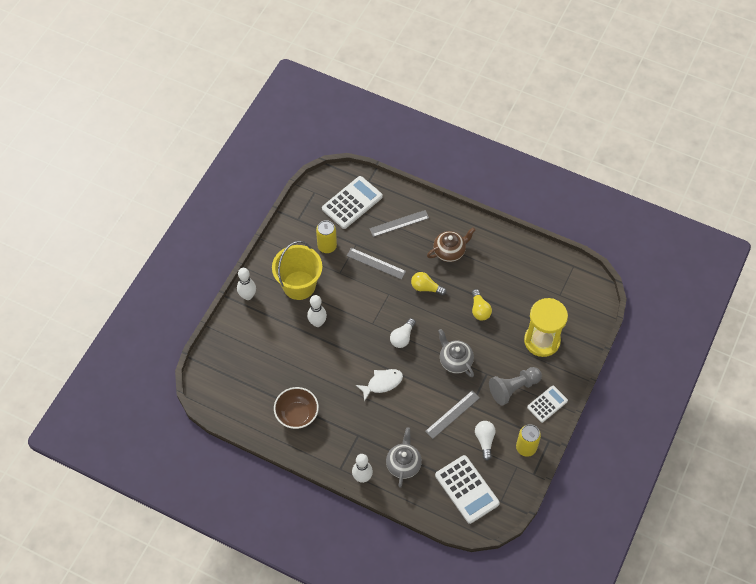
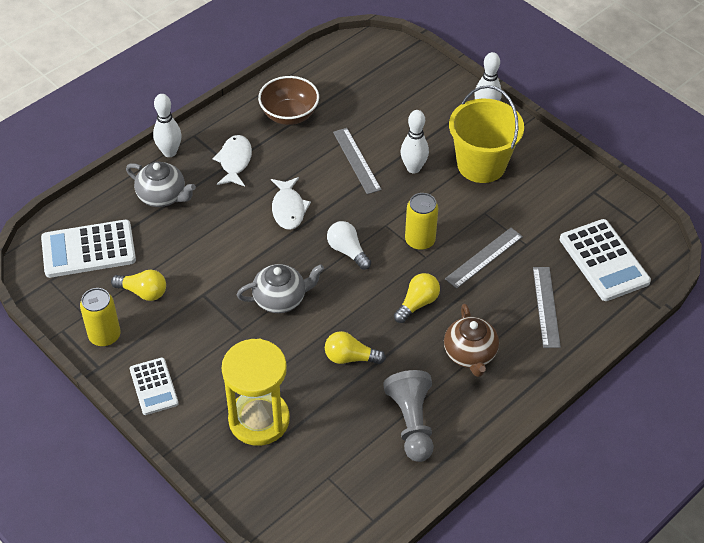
camera: 110 degrees right, 10 degrees down
yellow can [316,220,337,253] -> yellow can moved to [405,193,438,250]
grey ruler [425,391,480,439] -> grey ruler moved to [333,128,382,194]
white light bulb [475,421,496,461] -> yellow light bulb [111,270,166,301]
grey pawn [489,367,542,405] -> grey pawn moved to [383,370,434,462]
none -> white fish [212,135,252,186]

